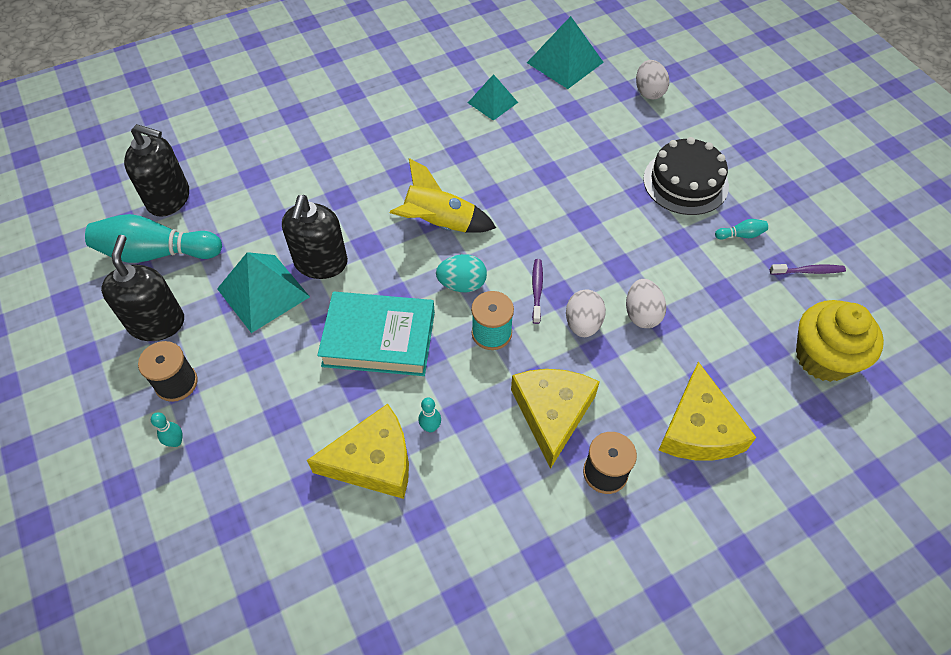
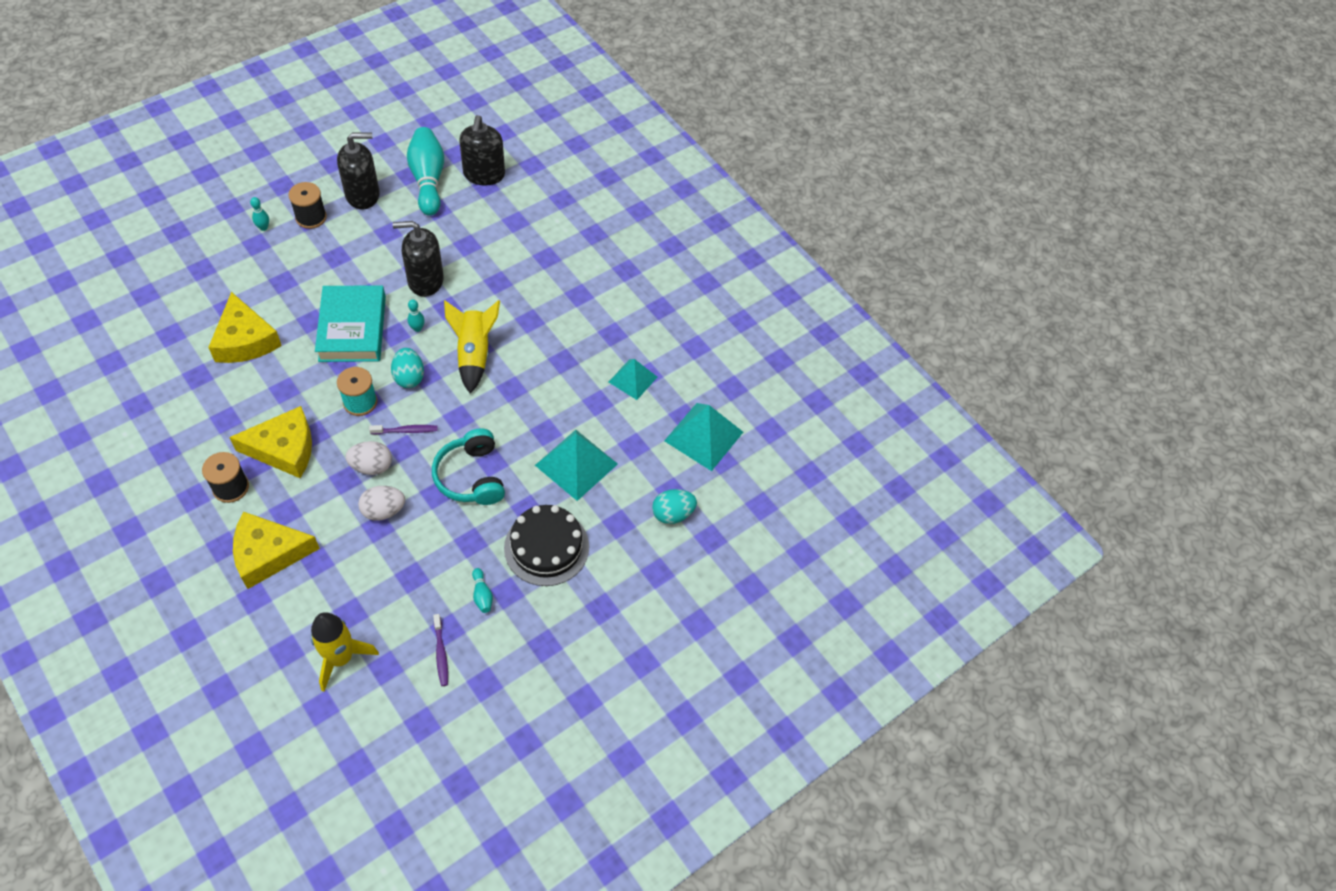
camera: 75 degrees right, 0 degrees up
turquoise pyramid [217,252,310,333] -> turquoise pyramid moved to [535,430,618,501]
turquoise bowling pin [419,397,441,432] -> turquoise bowling pin moved to [408,299,425,332]
white egg [636,60,669,99] -> turquoise egg [652,489,697,524]
yellow cupcake [796,300,884,382] -> yellow rocket [311,612,379,692]
none -> turquoise headphones [432,428,505,505]

